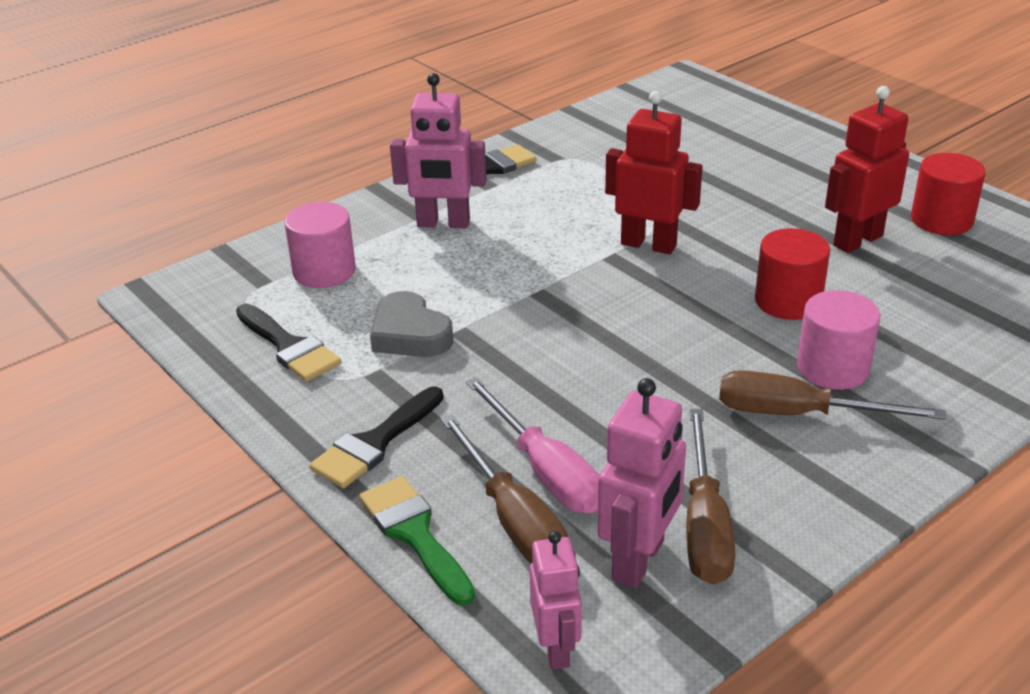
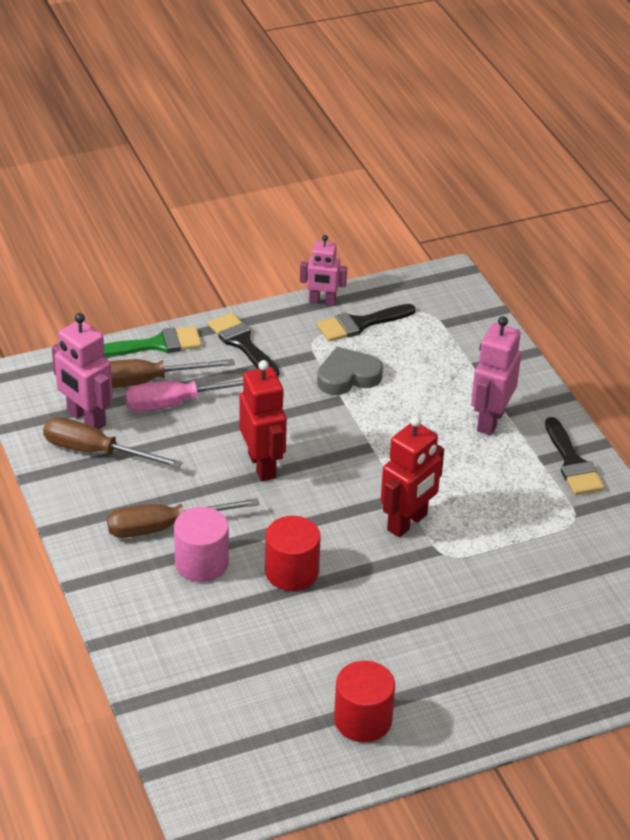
camera: 105 degrees right, 5 degrees up
pink cylinder [284,202,356,288] -> none
pink robot [529,531,582,670] -> pink robot moved to [300,235,347,306]
brown screwdriver [719,370,946,420] -> brown screwdriver turned 135 degrees counterclockwise [107,498,259,538]
red robot [825,86,909,253] -> red robot moved to [239,360,287,481]

